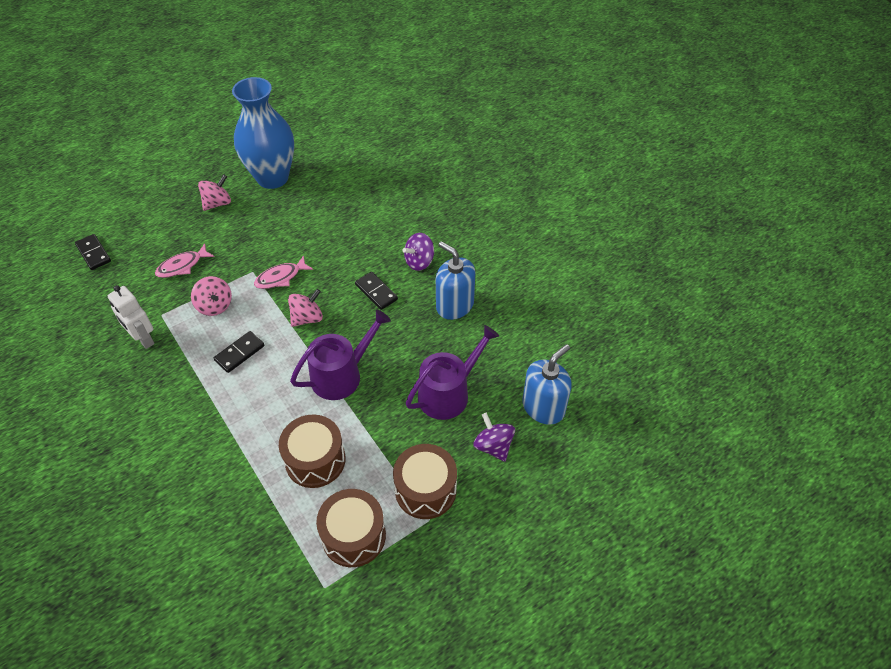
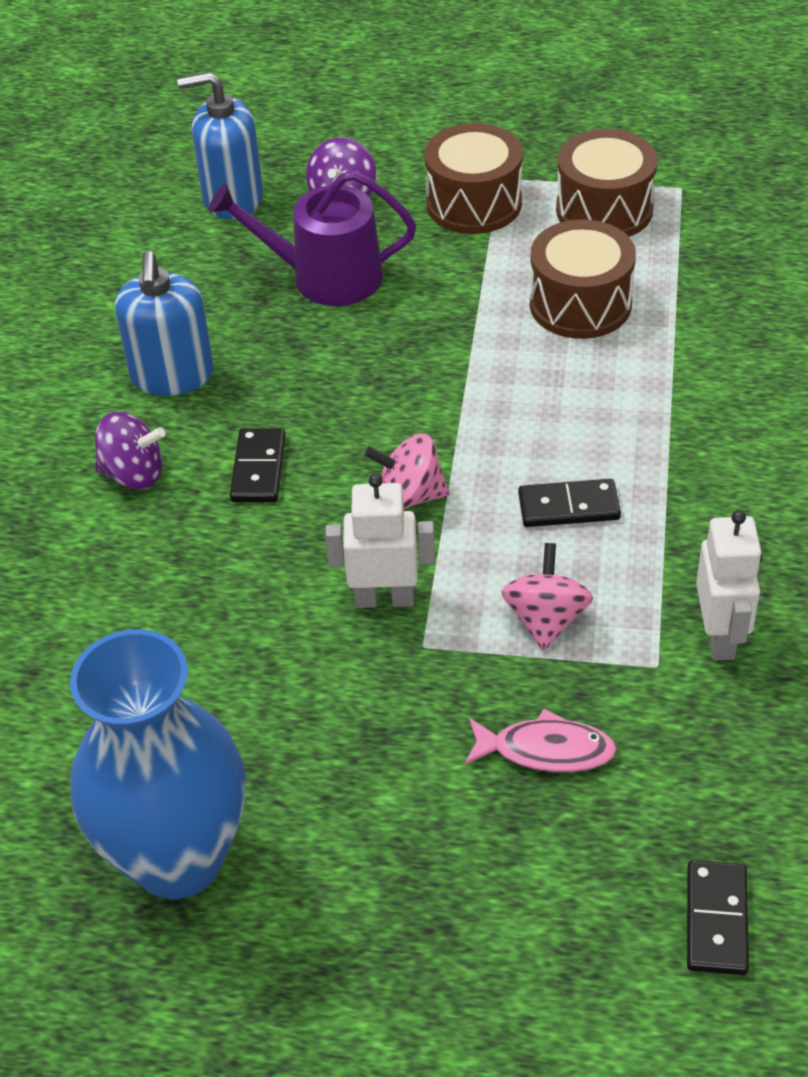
camera: 135 degrees left, 5 degrees down
pink spinning top [198,174,231,211] -> none
pink fish [254,255,313,289] -> white robot [325,474,435,608]
purple watering can [290,310,391,400] -> none

